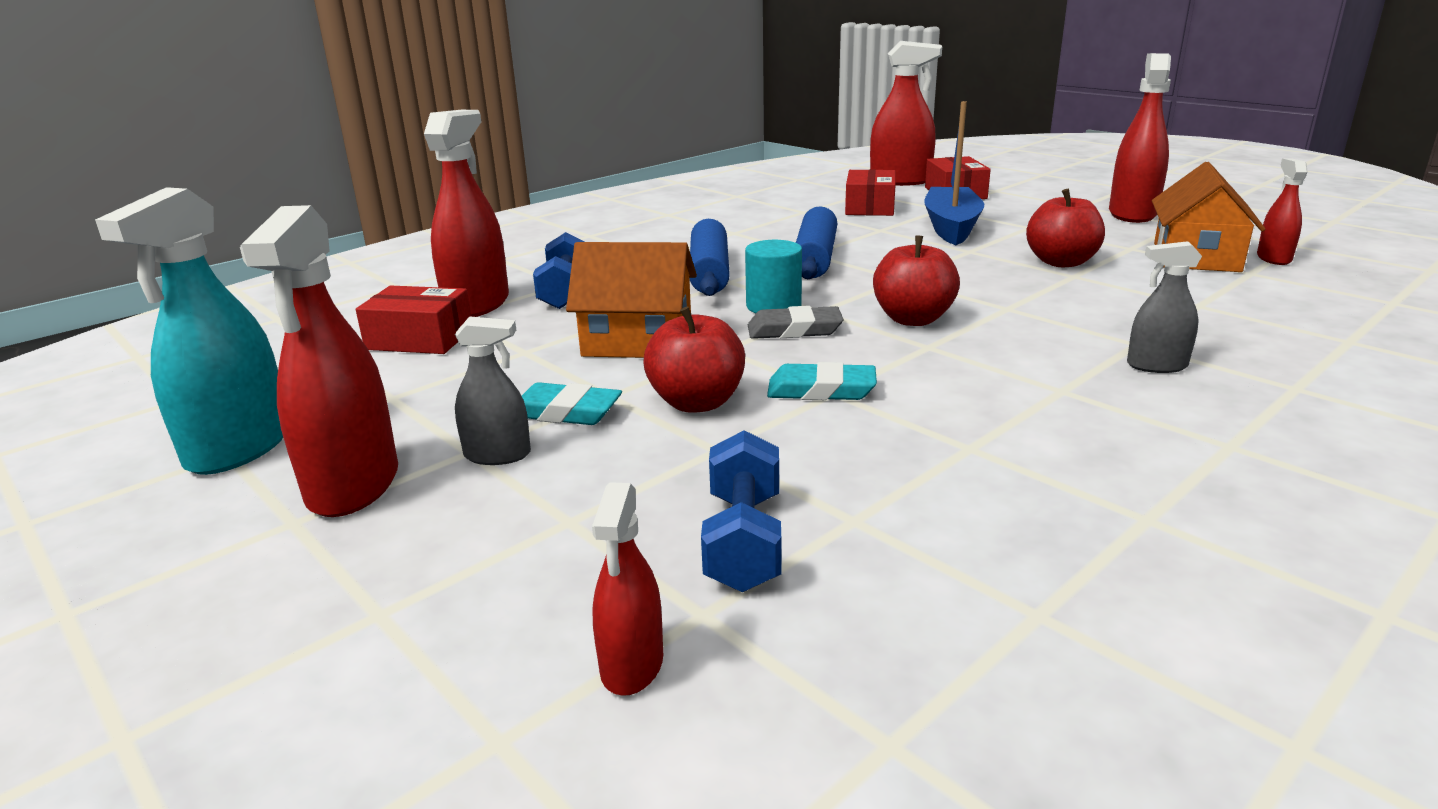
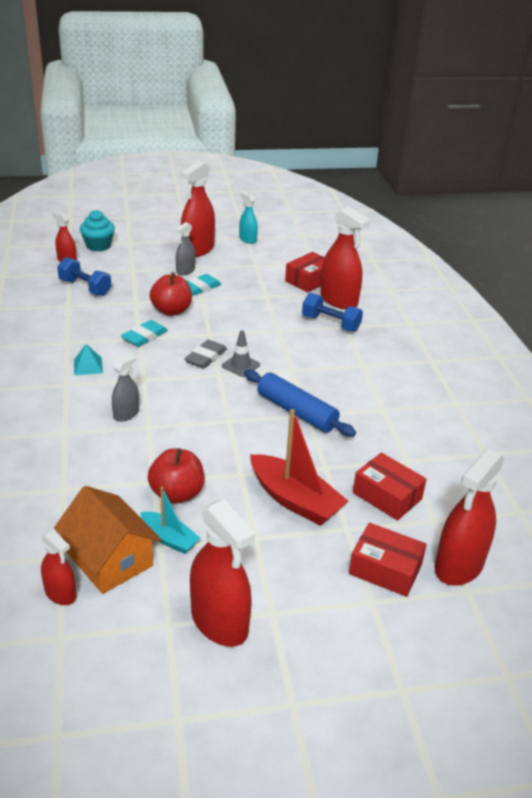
camera: 120 degrees right, 10 degrees up
turquoise spray bottle [95,187,283,475] -> turquoise spray bottle [239,192,258,244], size x0.55
red spray bottle [240,205,398,517] -> red spray bottle turned 90 degrees counterclockwise [181,161,215,257]
orange house [566,242,697,358] -> none
blue rolling pin [689,219,730,296] -> none
turquoise cylinder [745,240,802,313] -> grey traffic cone [222,330,260,377]
red apple [873,236,960,326] -> none
blue boat [924,101,984,245] -> red boat [250,409,348,526]
grey spray bottle [1127,241,1202,373] -> grey spray bottle moved to [112,353,139,422]
none -> turquoise pyramid [74,344,103,375]
none -> turquoise cupcake [80,210,115,251]
none -> turquoise boat [141,486,200,554]

